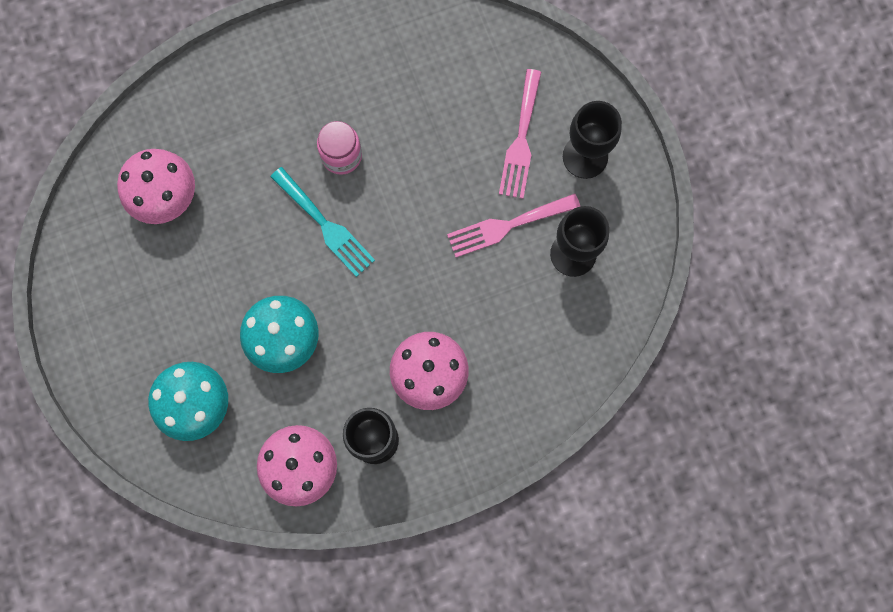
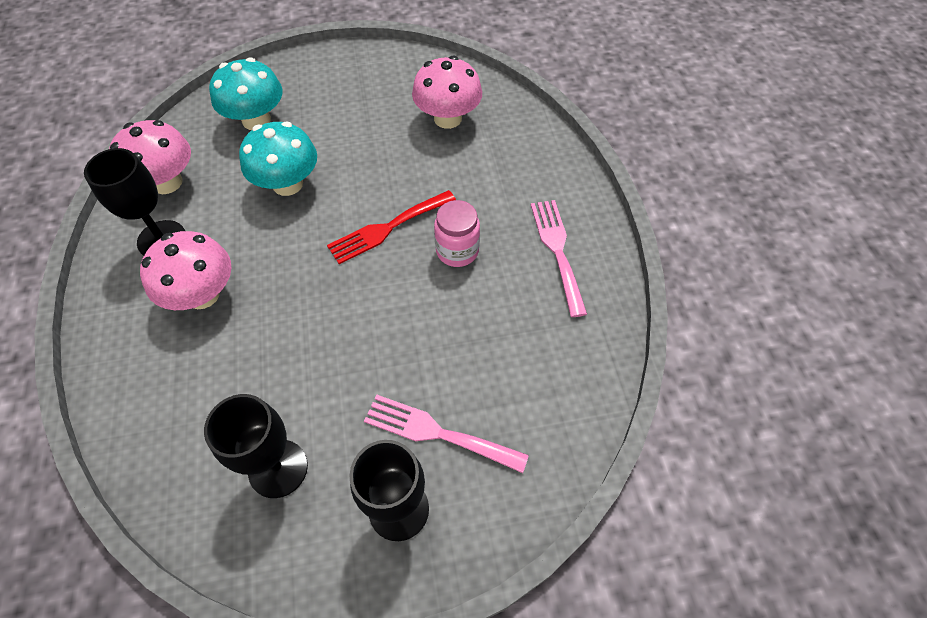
camera: 100 degrees right, 20 degrees down
turquoise fork [270,167,375,277] -> red fork [327,190,456,264]
pink fork [447,194,580,257] -> pink fork moved to [531,200,587,317]

